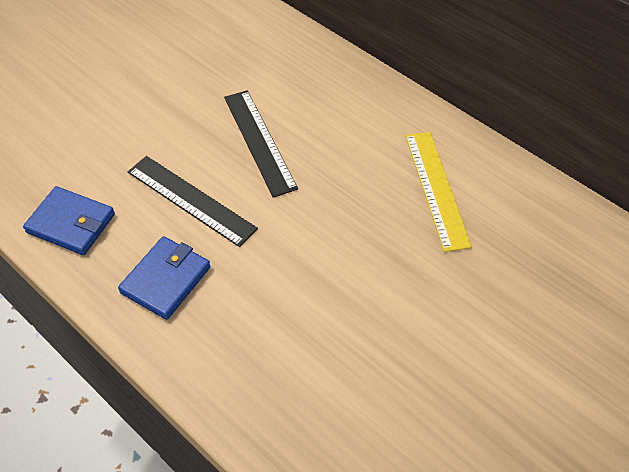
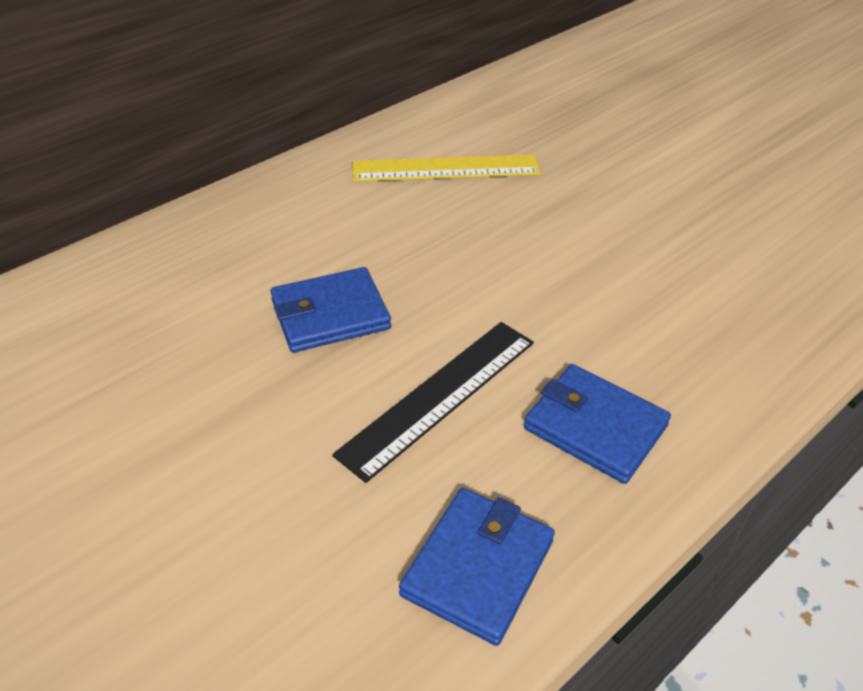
camera: 85 degrees left, 10 degrees down
black ruler [224,90,298,198] -> blue wallet [270,267,391,353]

